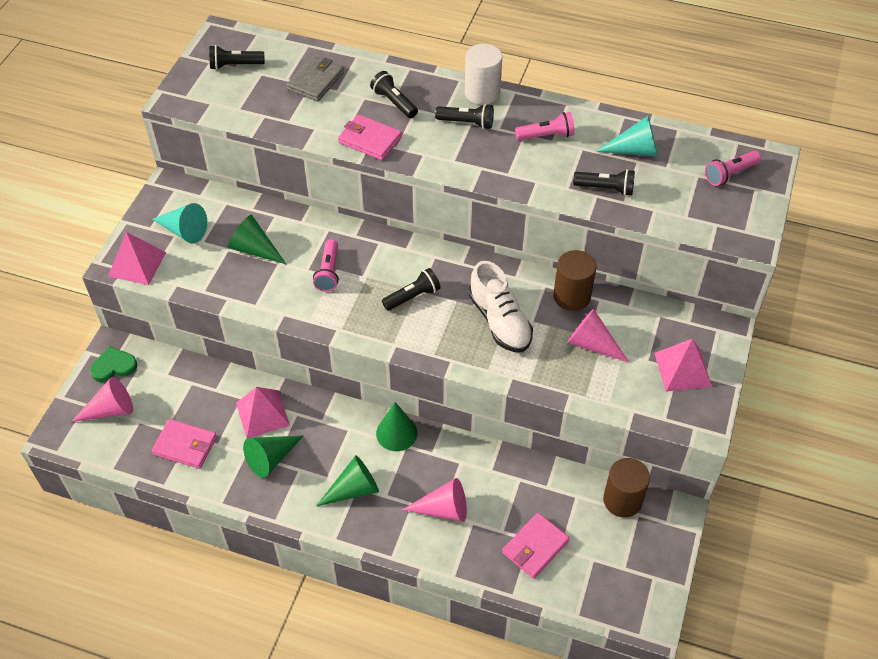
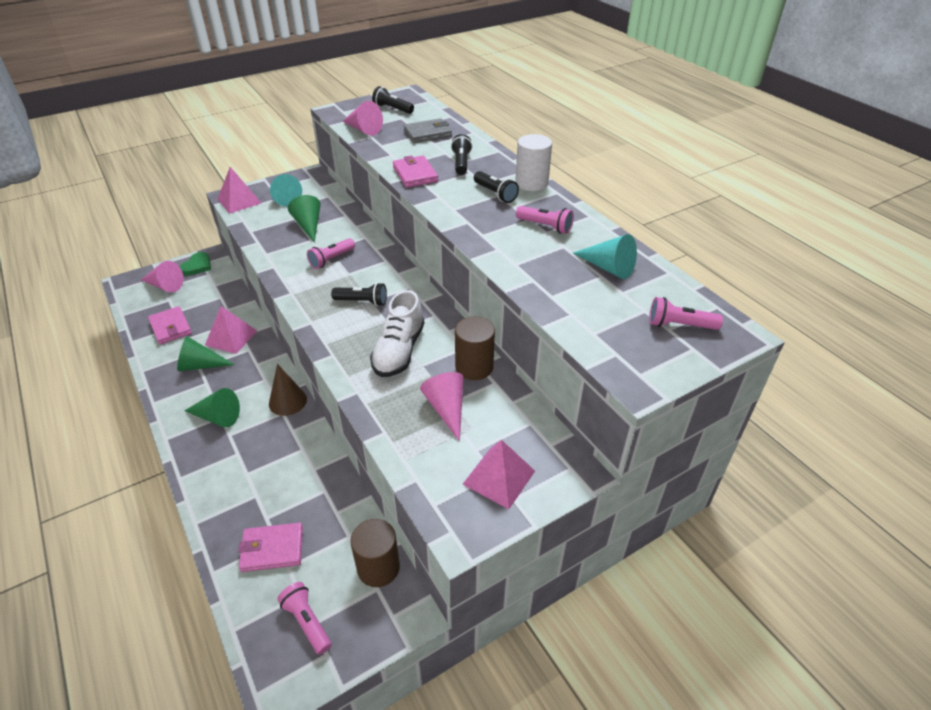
camera: 40 degrees right, 10 degrees down
green heart [90,346,137,382] -> green heart turned 90 degrees clockwise [179,252,211,276]
green cone [376,402,418,451] -> brown cone [269,364,307,416]
pink cone [402,478,467,522] -> pink cone moved to [342,101,383,136]
black flashlight [573,169,635,196] -> none
none -> pink flashlight [277,582,331,655]

